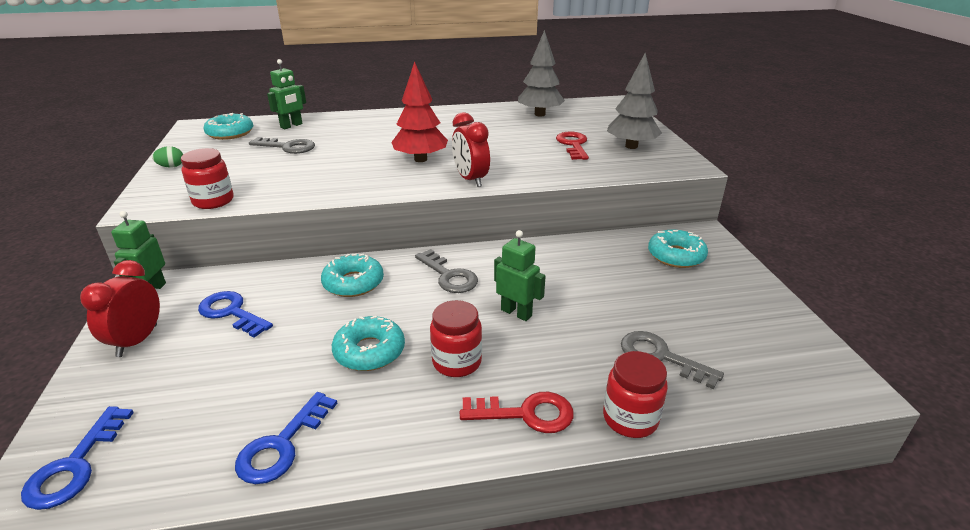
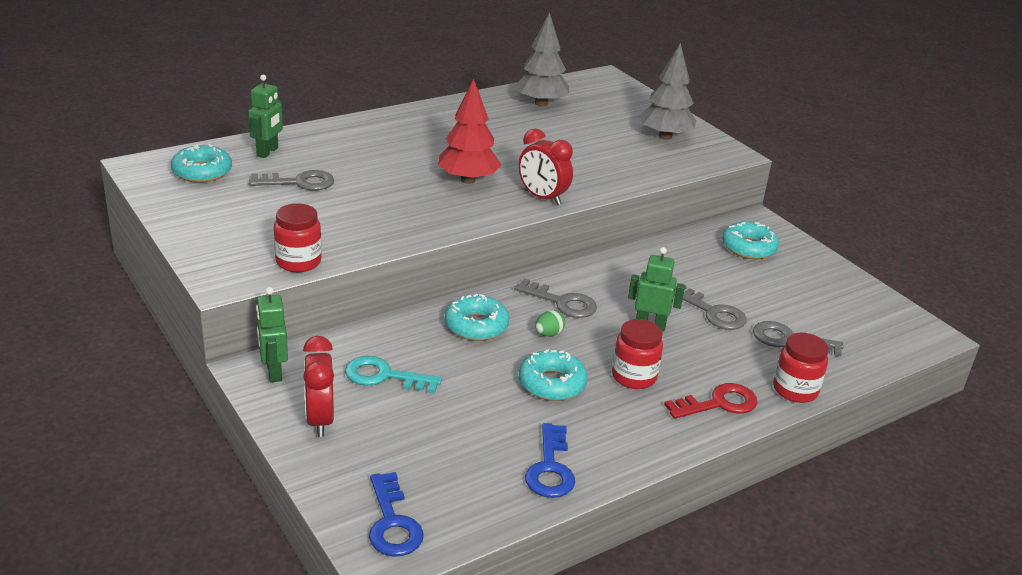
camera: 25 degrees left, 0 degrees up
green egg [152,146,183,168] -> green egg moved to [535,310,565,337]
blue key [198,291,273,338] -> turquoise key [345,356,442,394]
red key [556,131,589,160] -> none
none -> grey key [674,283,747,330]

